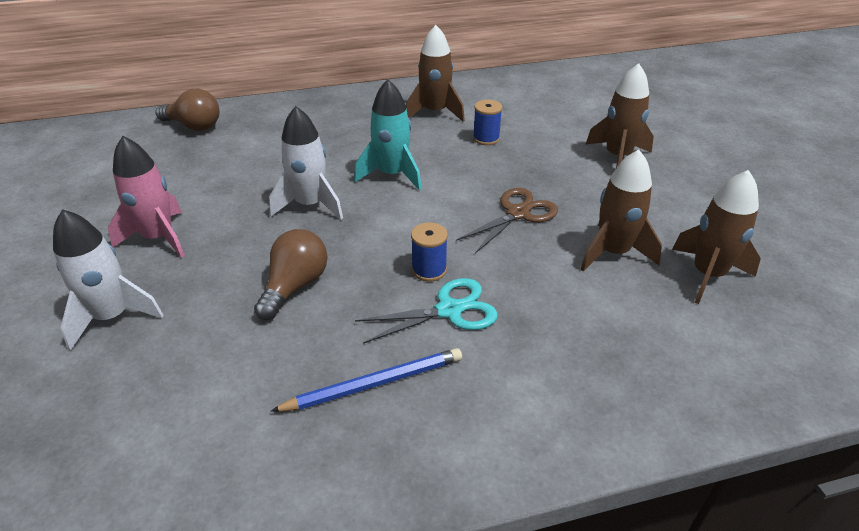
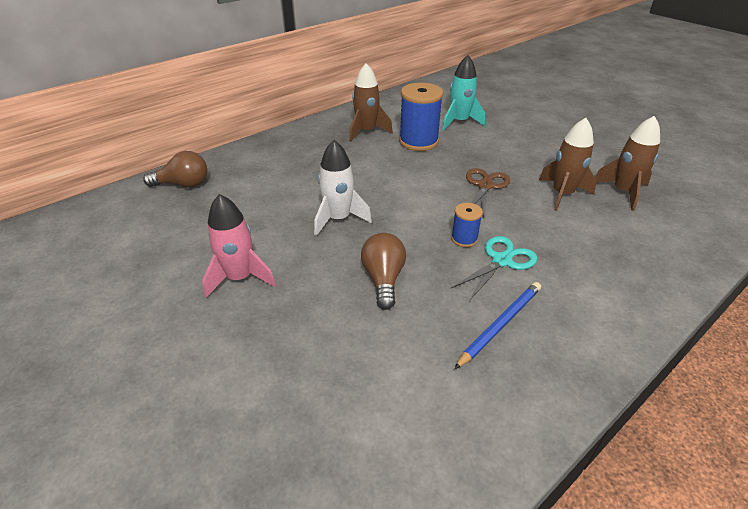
camera: 25 degrees left, 0 degrees up
white rocket [53,209,164,351] -> none
turquoise rocket [354,79,422,190] -> turquoise rocket moved to [442,55,485,130]
blue spool [473,100,502,145] -> blue spool [399,83,443,151], size x1.95
brown rocket [585,63,654,168] -> none

